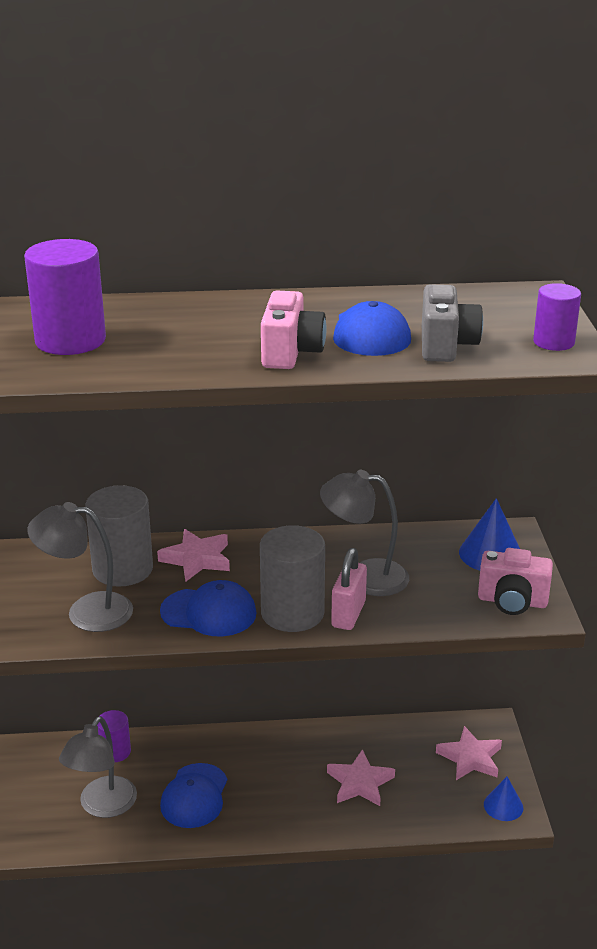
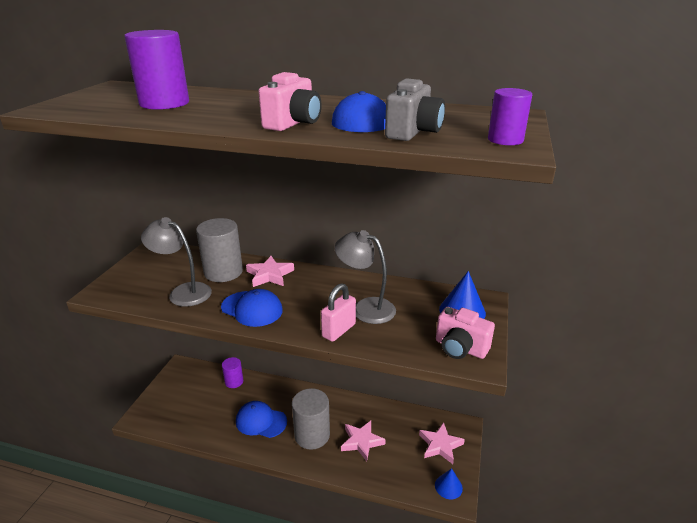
camera: 20 degrees right, 0 degrees up
grey lamp [59,716,137,818] -> none
blue cap [160,763,227,828] -> blue cap turned 75 degrees clockwise [236,401,287,438]
grey cylinder [260,525,325,632] -> grey cylinder moved to [292,388,330,450]

